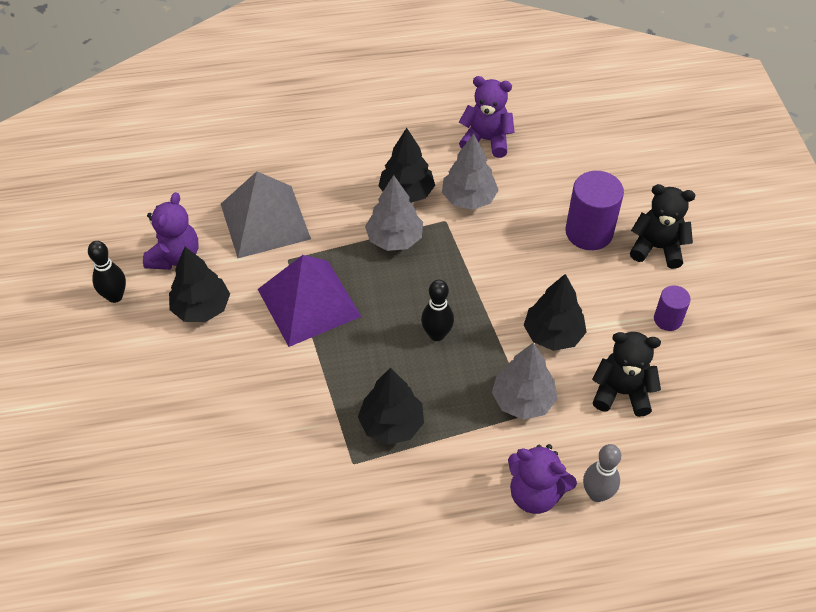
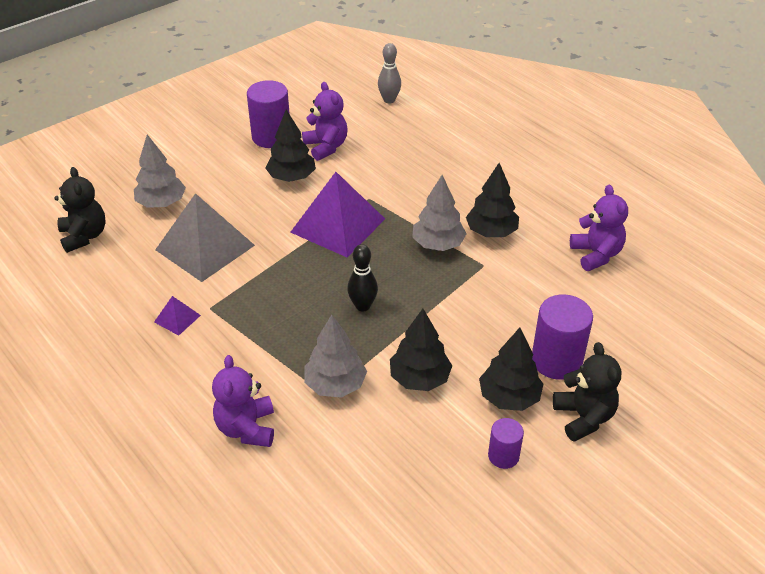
camera: 60 degrees right, 10 degrees down
black bowling pin [88,241,126,303] -> purple cylinder [247,80,290,148]
purple teddy bear [143,192,198,270] -> purple teddy bear turned 105 degrees counterclockwise [302,82,347,161]
grey pyramid [221,171,311,258] -> grey pyramid moved to [155,193,255,282]
black tree [358,368,424,445] -> black tree moved to [479,328,543,411]
grey tree [442,134,499,210] -> grey tree moved to [134,134,186,208]
grey bowling pin [583,444,621,502] -> grey bowling pin moved to [378,43,401,104]
black teddy bear [592,332,661,417] -> black teddy bear moved to [54,167,105,253]
none -> purple pyramid [154,296,201,336]

